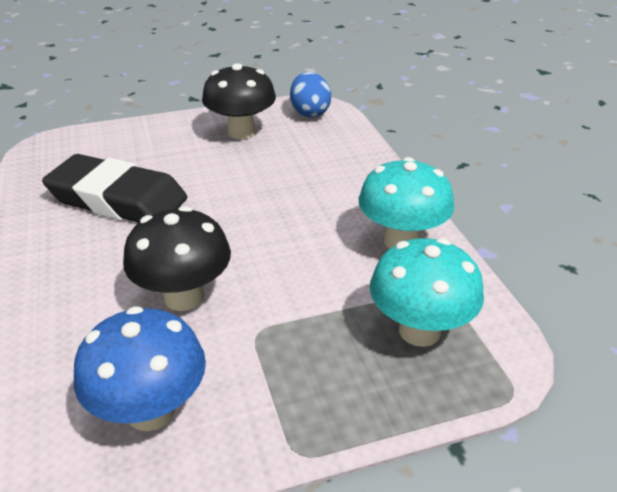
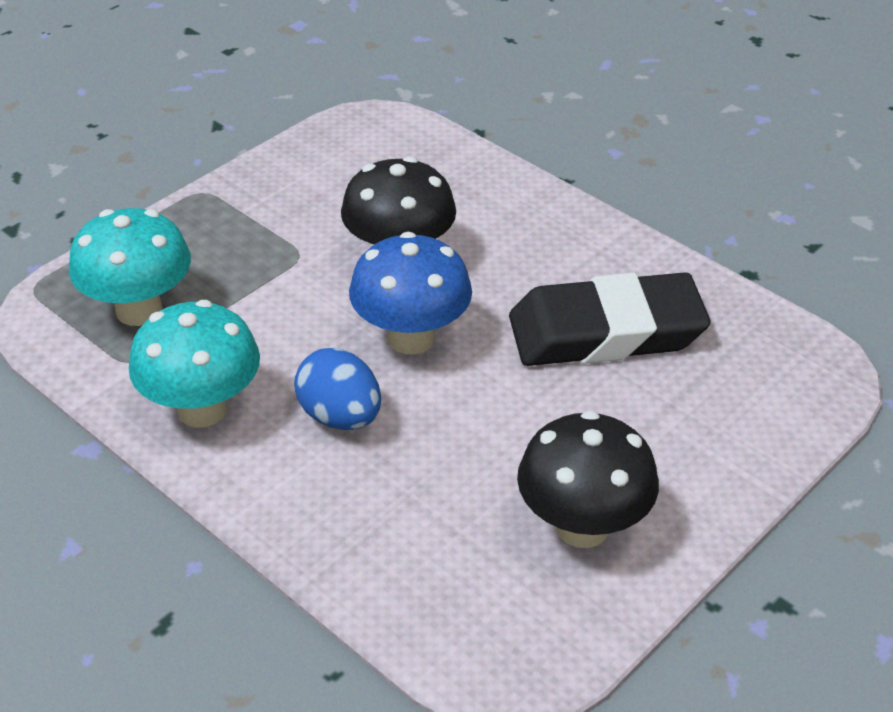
camera: 150 degrees right, 5 degrees up
blue mushroom [74,306,206,431] -> blue mushroom moved to [349,232,472,355]
blue egg [290,72,331,118] -> blue egg moved to [294,348,381,430]

